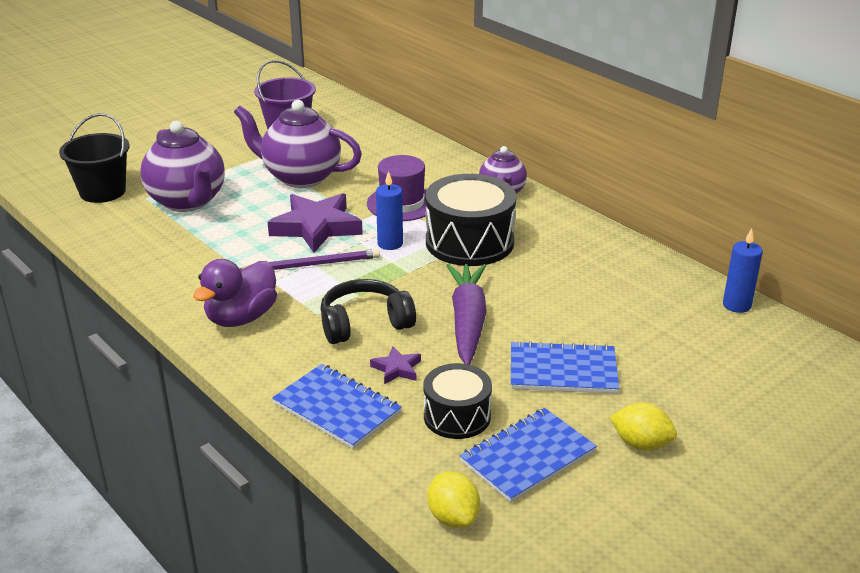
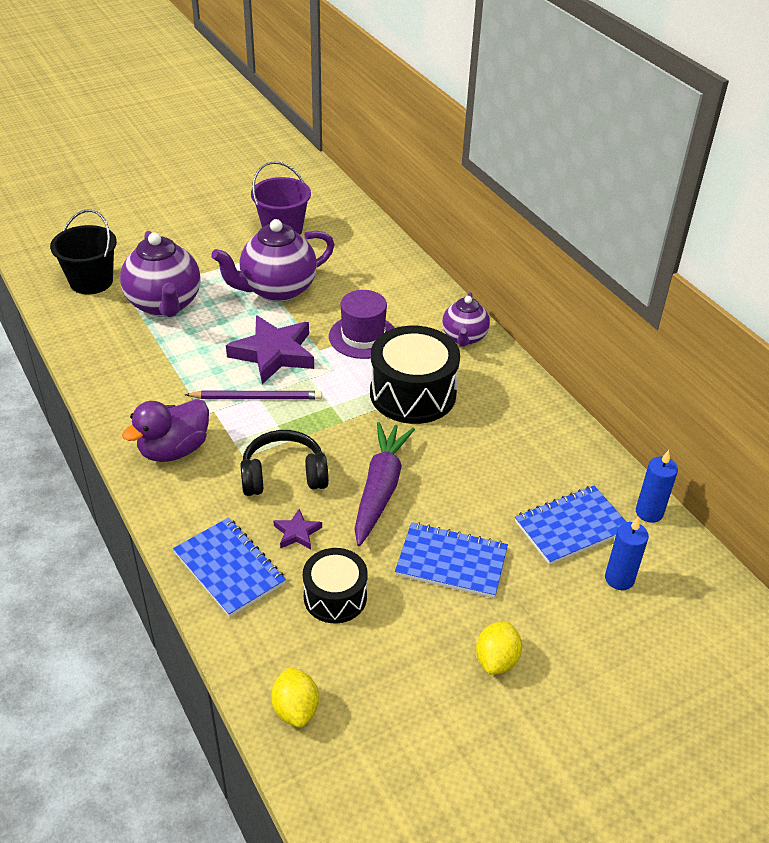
camera: 10 degrees right, 10 degrees up
purple teapot [234,100,362,188] -> purple teapot turned 60 degrees counterclockwise [211,219,335,302]
blue candle [376,171,403,250] -> blue candle moved to [605,517,649,590]
blue notebook [460,408,597,503] -> blue notebook moved to [515,486,626,565]
yellow lemon [610,403,677,451] -> yellow lemon turned 75 degrees clockwise [476,621,522,675]

